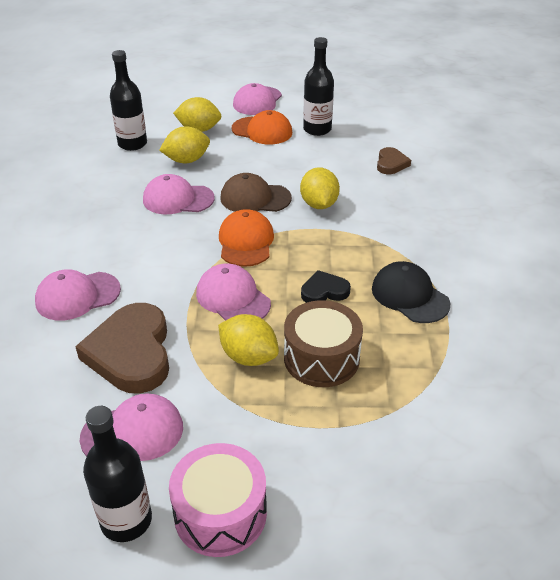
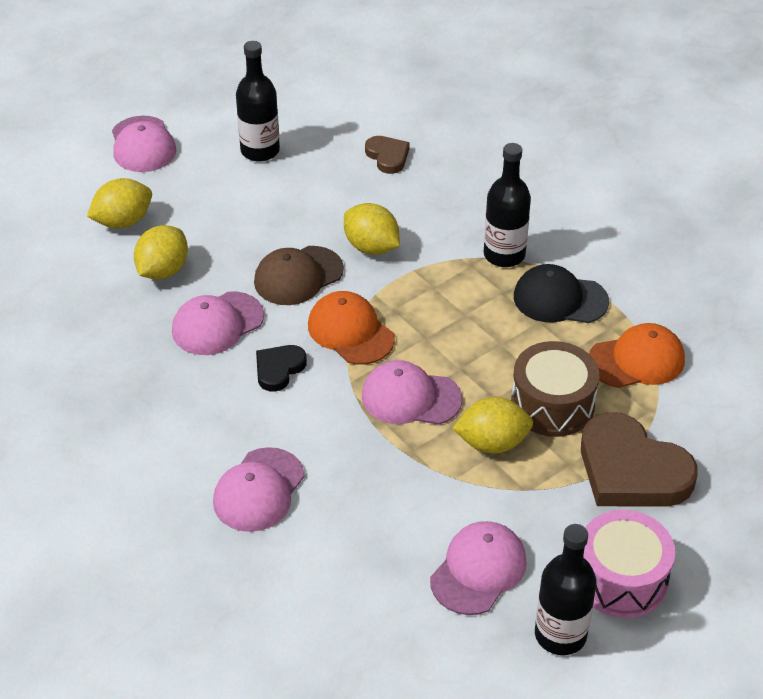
camera: 40 degrees left, 5 degrees up
brown heart [75,303,169,394] -> brown heart moved to [581,412,698,506]
black bottle [110,50,147,151] -> black bottle moved to [484,143,531,267]
orange cap [232,110,292,145] -> orange cap moved to [589,323,685,388]
black heart [301,270,351,303] -> black heart moved to [256,345,307,392]

